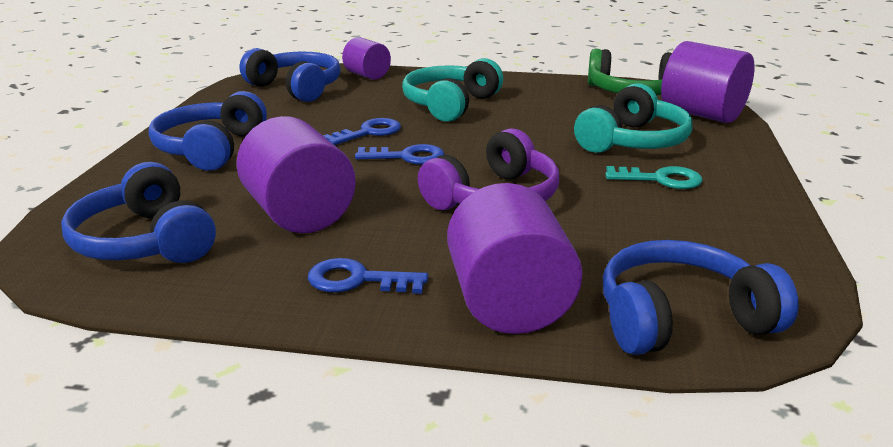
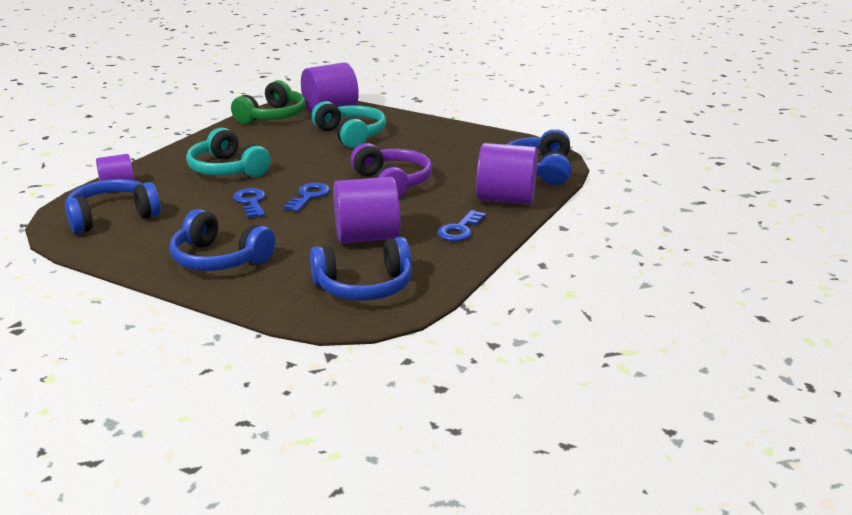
camera: 70 degrees left, 0 degrees up
turquoise key [605,166,703,189] -> none

